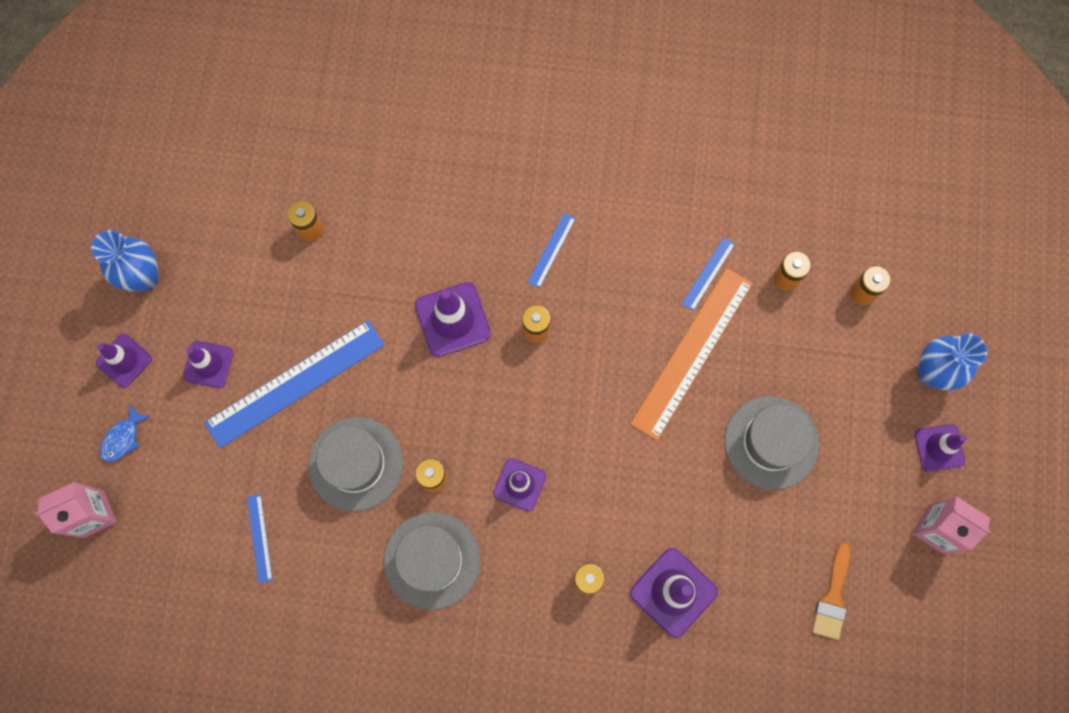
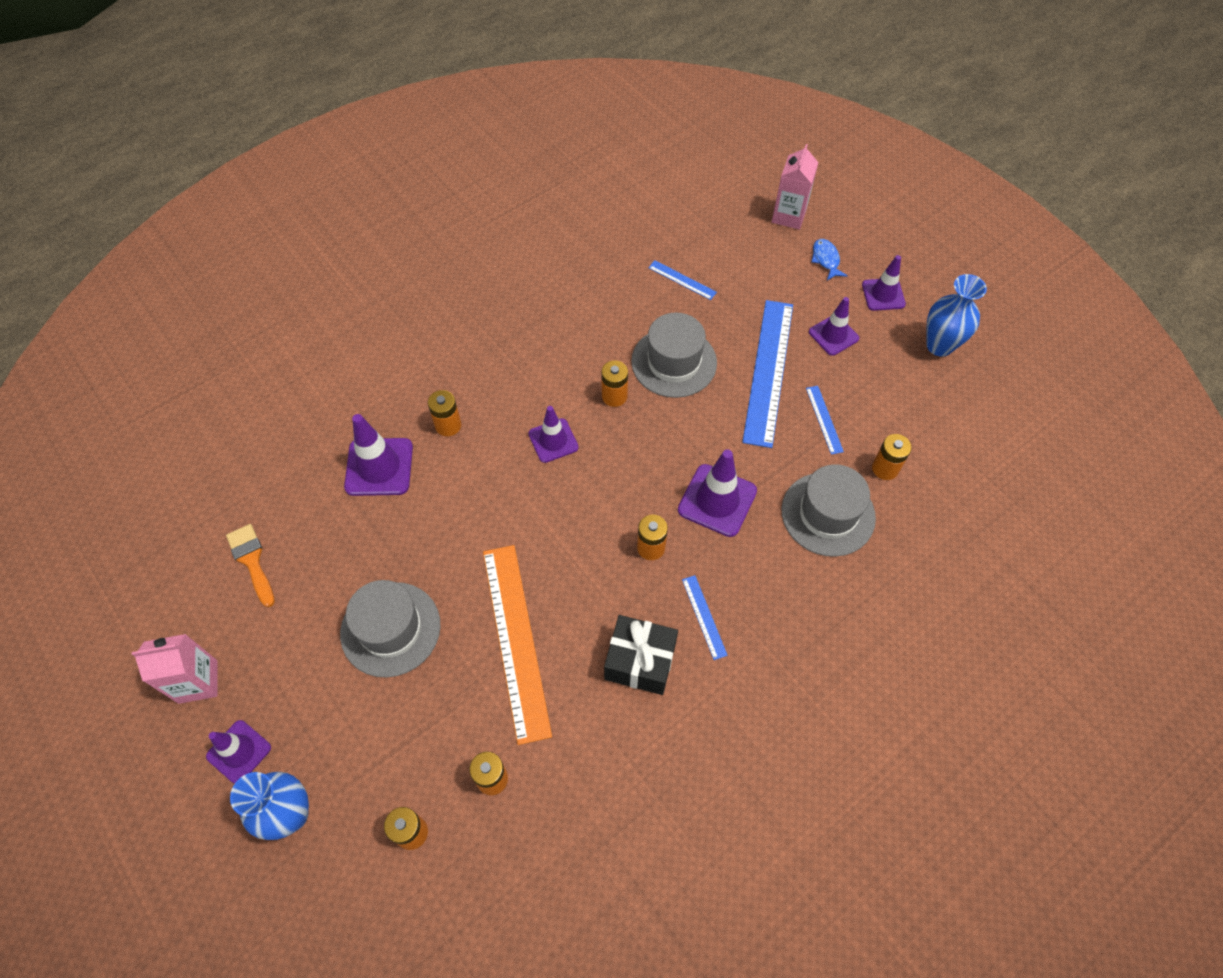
camera: 135 degrees right, 15 degrees down
grey hat [384,512,480,610] -> grey hat moved to [782,464,876,557]
blue ruler [682,238,735,311] -> blue ruler moved to [806,386,844,455]
none -> black gift [604,615,678,695]

